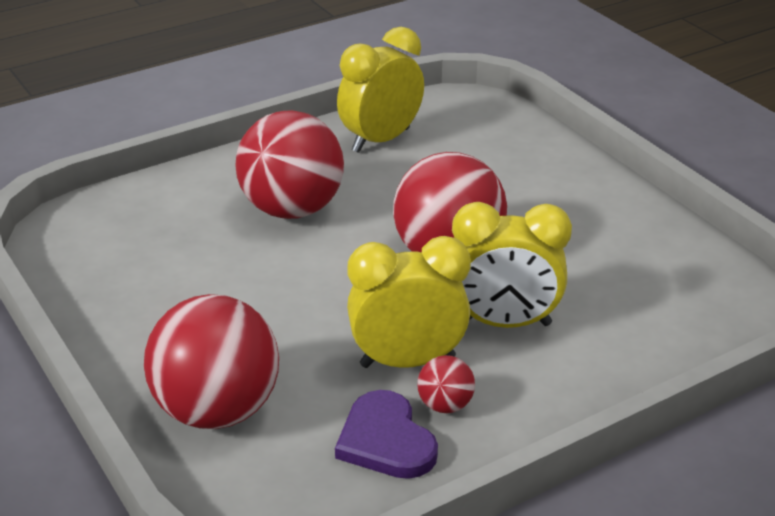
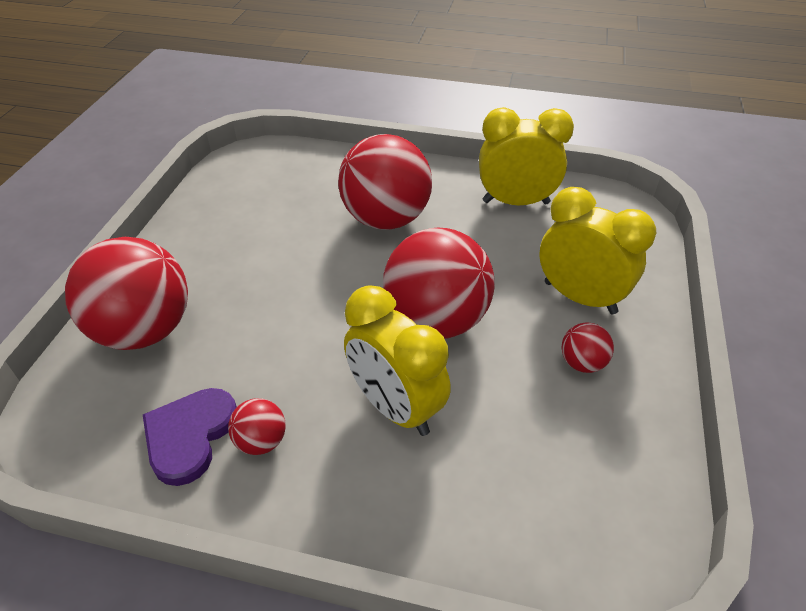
camera: 45 degrees right, 10 degrees up
yellow clock [347,236,470,368] -> yellow clock moved to [539,187,656,314]
none -> red ball [562,322,614,373]

